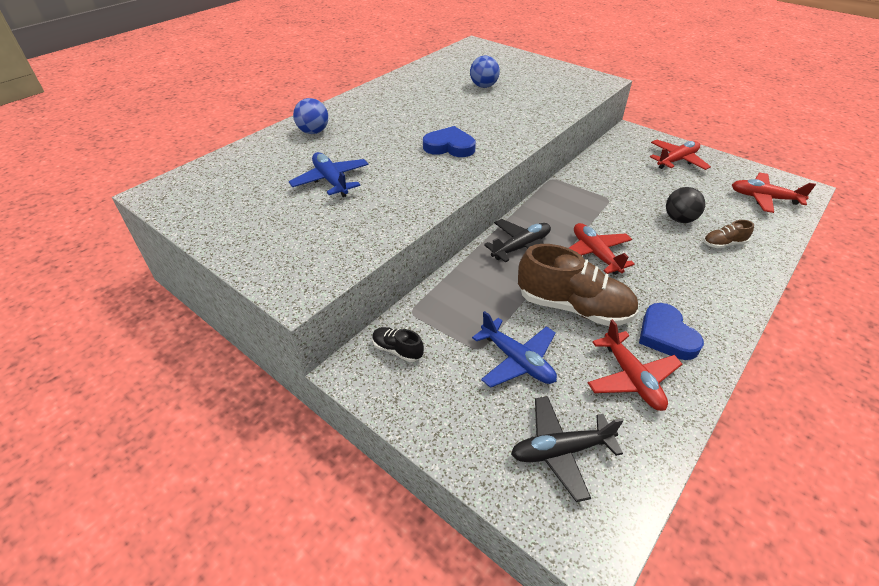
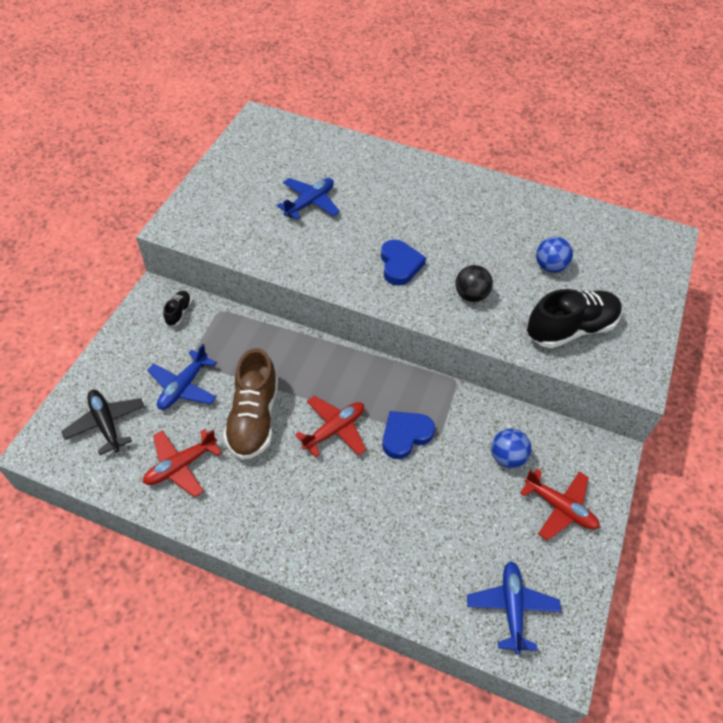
camera: 70 degrees right, 10 degrees up
blue ball [293,98,328,134] -> blue ball moved to [491,429,531,468]
black plane [484,219,551,262] -> none
blue heart [639,303,704,360] -> blue heart moved to [382,411,435,459]
black ball [666,187,705,223] -> black ball moved to [455,265,493,302]
brown shoe [703,220,754,248] -> none
red plane [732,173,816,213] -> blue plane [467,561,561,654]
none -> black shoe [527,289,622,348]

